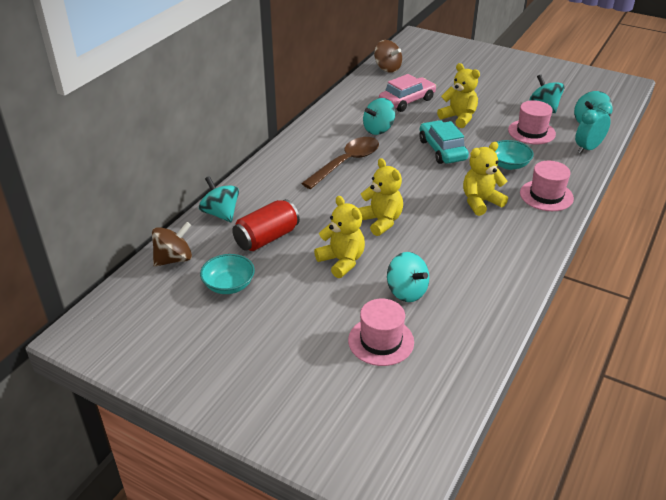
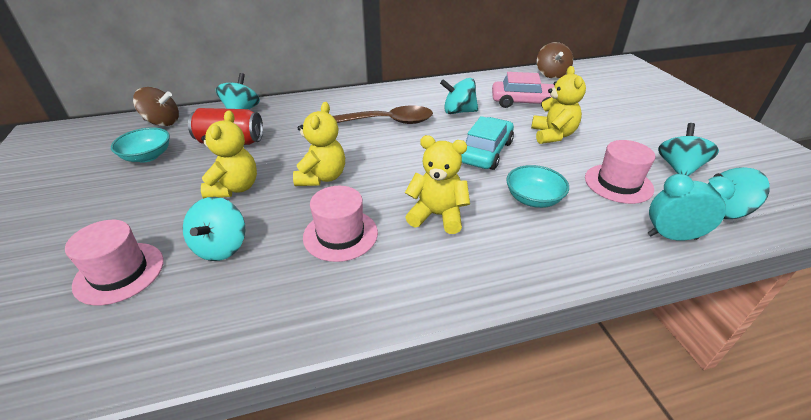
camera: 45 degrees right, 0 degrees up
pink hat [520,161,574,211] -> pink hat moved to [303,186,378,262]

